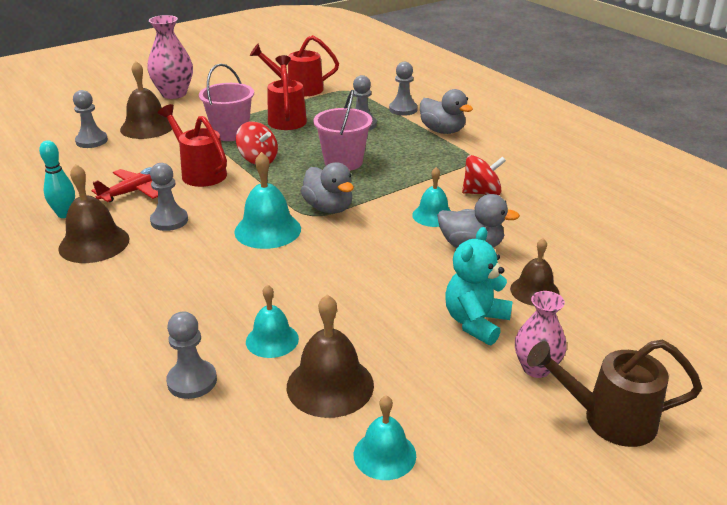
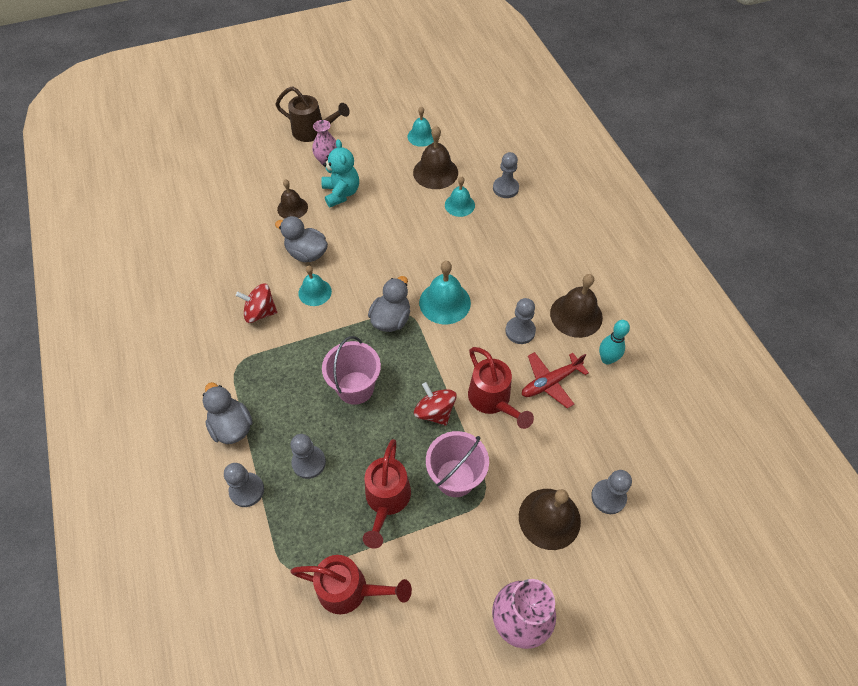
camera: 165 degrees left, 25 degrees up
grey duck [301,162,354,213] -> grey duck turned 45 degrees clockwise [368,276,410,332]
turquoise teddy bear [445,227,513,345] -> turquoise teddy bear turned 60 degrees counterclockwise [321,139,359,207]

